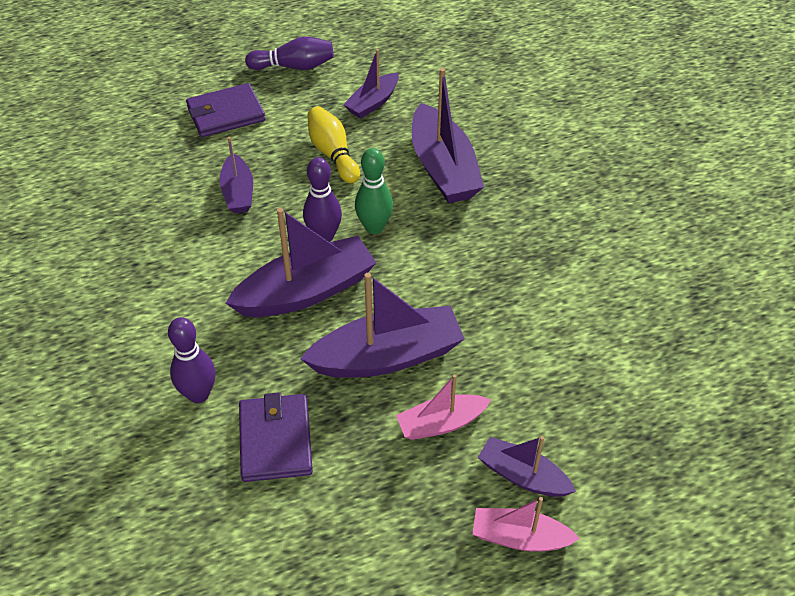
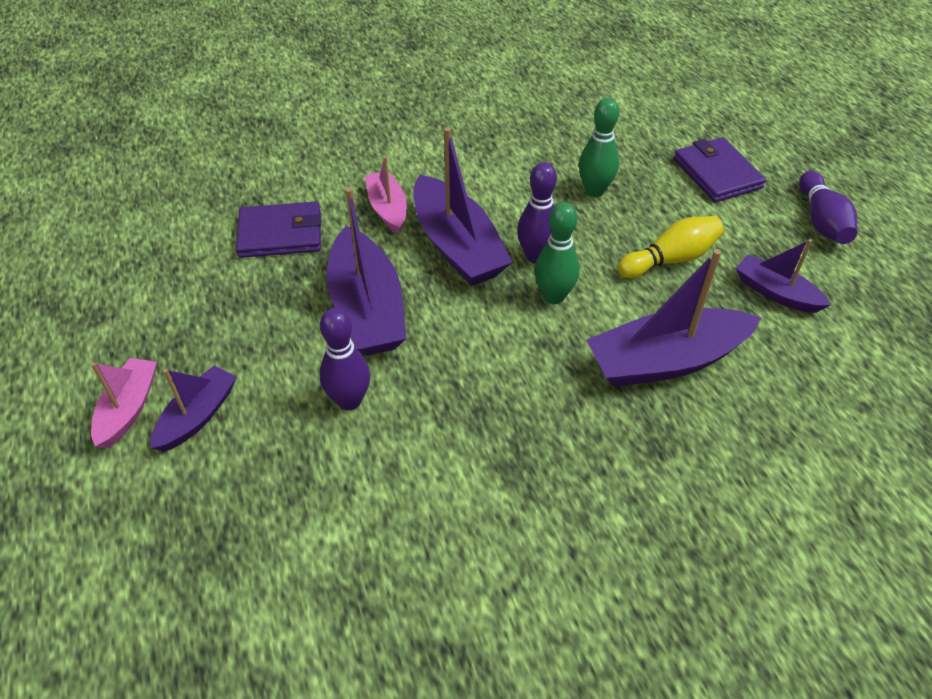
camera: 90 degrees right, 0 degrees up
purple bowling pin [168,317,215,403] -> purple bowling pin moved to [320,308,370,410]
purple boat [219,137,253,213] -> green bowling pin [579,98,619,197]
pink boat [396,374,491,440] -> pink boat moved to [365,156,407,234]

